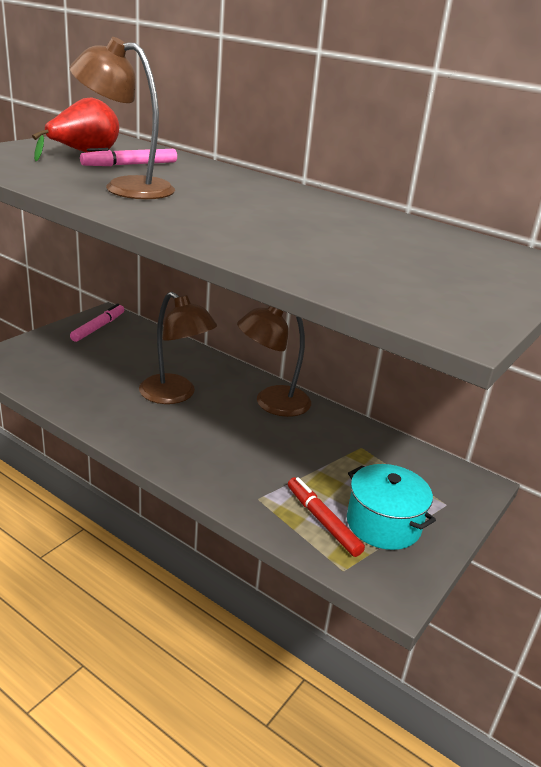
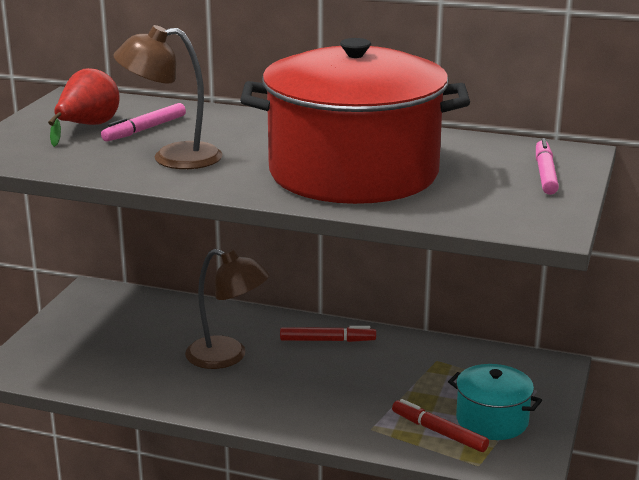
camera: 15 degrees left, 5 degrees down
pink marker [70,304,124,342] -> pink marker moved to [536,138,559,195]
brown lamp [237,306,311,417] -> red marker [280,326,376,342]
none -> red pot [240,38,470,204]

